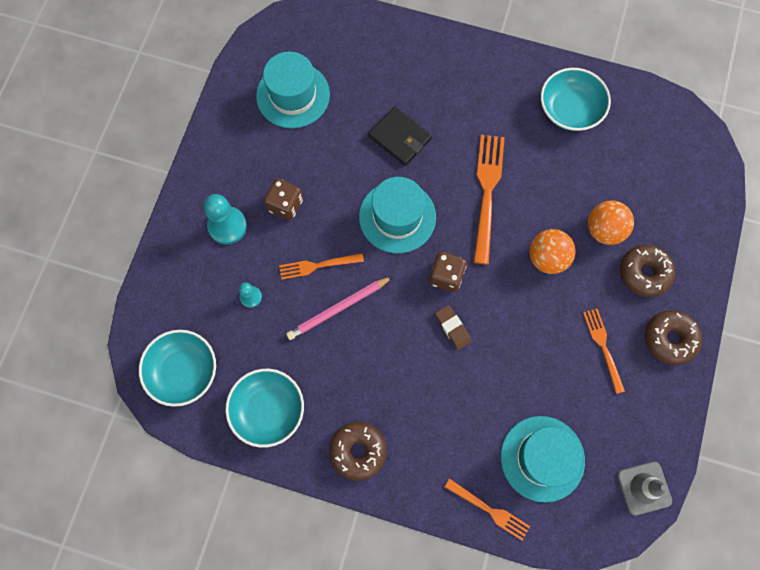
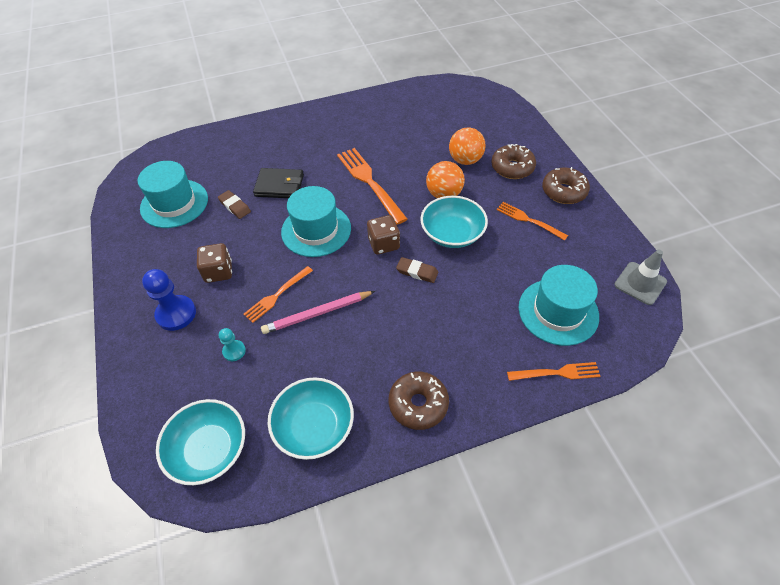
camera: 35 degrees left, 20 degrees down
turquoise pawn [204,194,247,245] -> blue pawn [142,269,196,331]
pink pencil [286,276,393,340] -> pink pencil turned 45 degrees clockwise [261,291,375,334]
turquoise bowl [541,68,611,131] -> turquoise bowl moved to [420,196,488,248]
none -> brown eraser [218,190,251,219]

